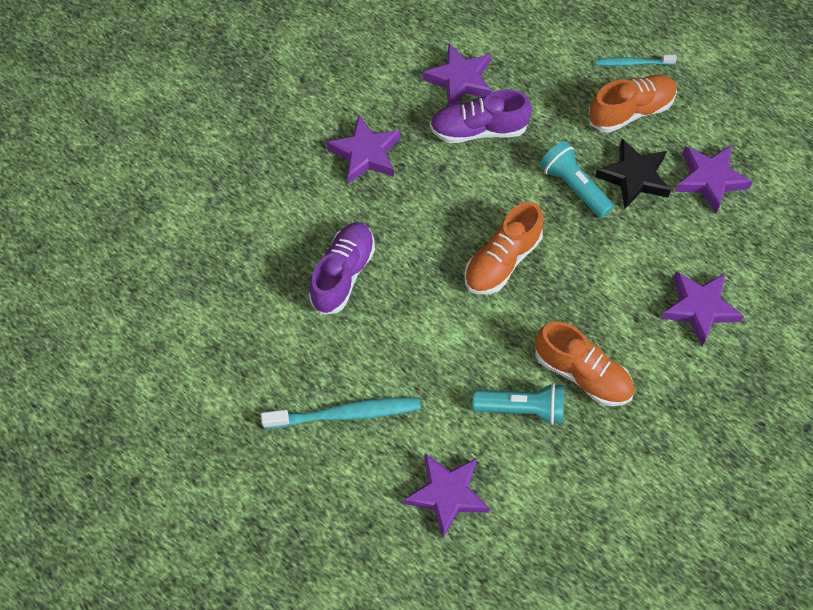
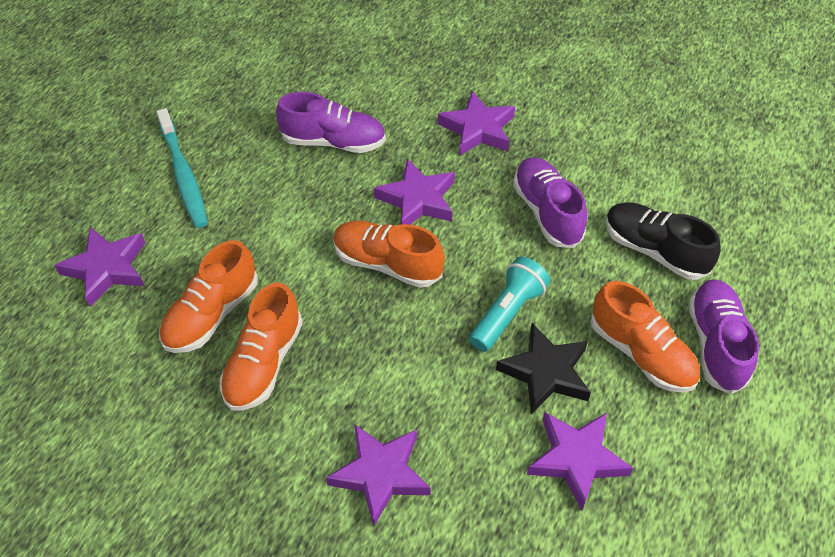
camera: 75 degrees right, 10 degrees down
purple star [422,44,492,106] -> purple star moved to [374,159,455,225]
turquoise flashlight [473,383,564,425] -> orange shoe [159,240,258,353]
turquoise toothbrush [595,55,677,66] -> purple shoe [688,279,759,394]
none -> black shoe [606,202,721,280]

